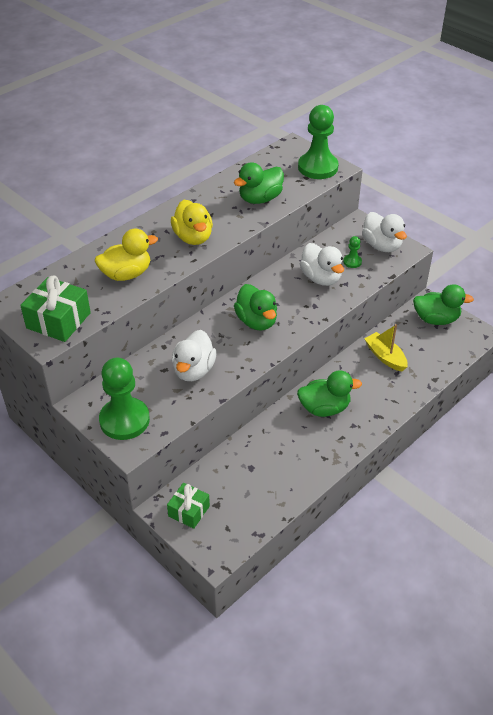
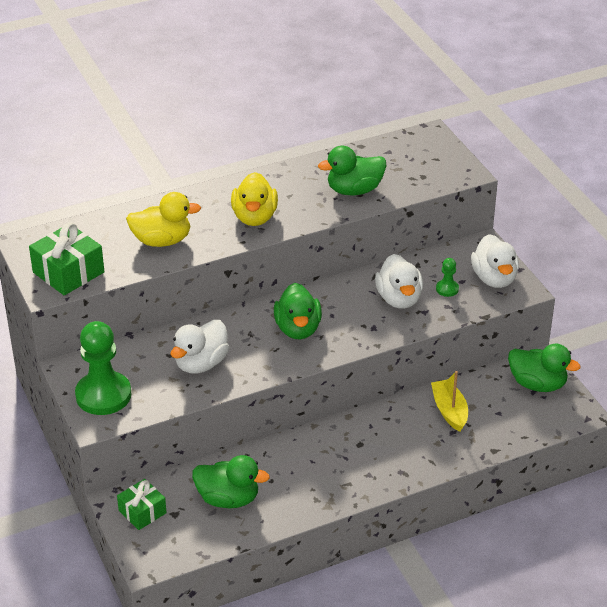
camera: 20 degrees right, 5 degrees down
green duck [297,371,362,417] -> green duck moved to [192,455,270,508]
green pawn [298,105,339,179] -> none

